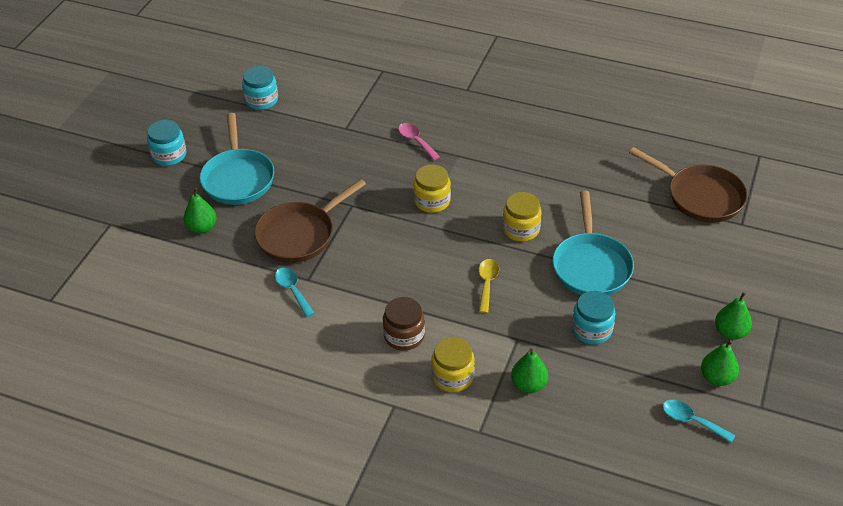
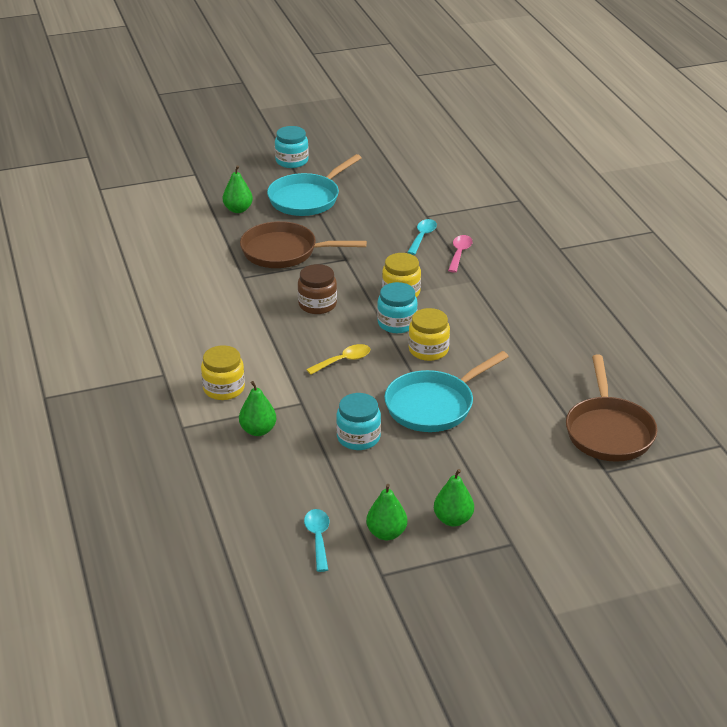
camera: 50 degrees right, 10 degrees down
turquoise jar [242,66,278,110] -> turquoise jar moved to [377,282,418,333]
turquoise spoon [275,268,314,317] -> turquoise spoon moved to [407,219,437,255]
brown jar [383,297,425,351] -> brown jar moved to [298,264,337,314]

